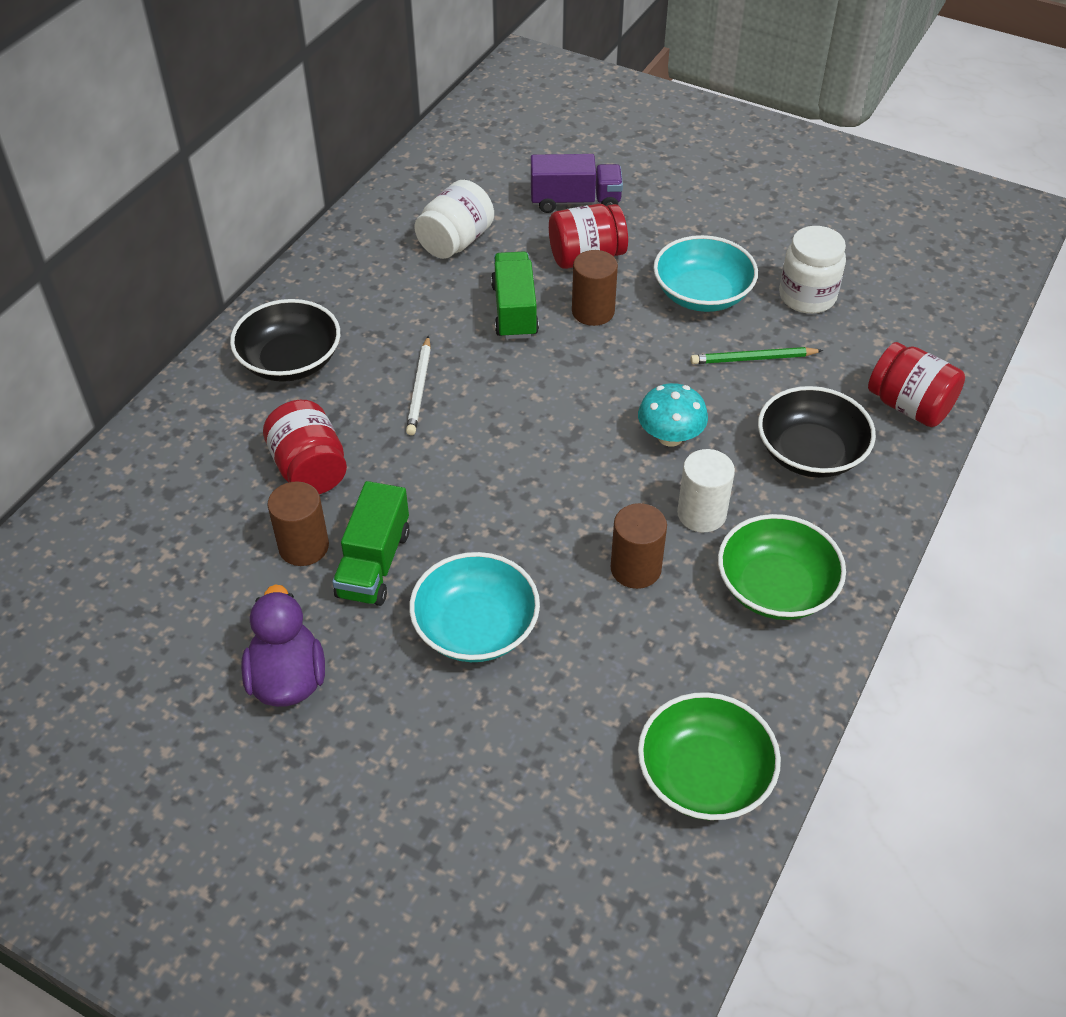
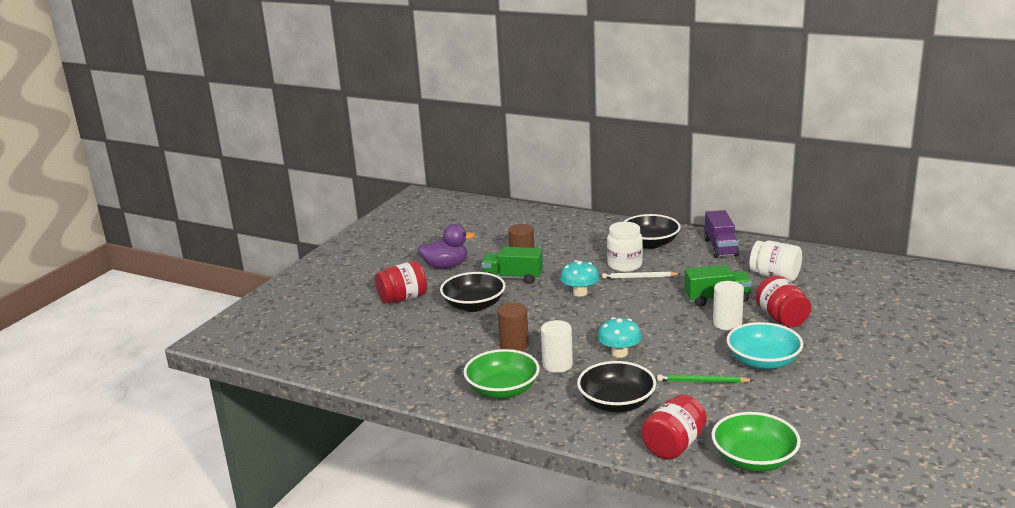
camera: 90 degrees right, 25 degrees down
red jar [263,400,347,494] -> red jar moved to [375,261,427,304]
turquoise bowl [409,552,540,662] -> black bowl [440,272,506,312]
purple truck [531,154,623,213] -> purple truck moved to [704,210,739,258]
brown cylinder [572,250,618,326] -> white cylinder [713,281,744,330]
green bowl [638,692,781,820] -> green bowl moved to [711,412,801,472]
green pencil [690,347,823,364] -> green pencil turned 75 degrees counterclockwise [657,374,754,383]
white jar [779,226,846,314] -> white jar moved to [607,222,643,272]
none -> turquoise mushroom [560,260,600,297]

